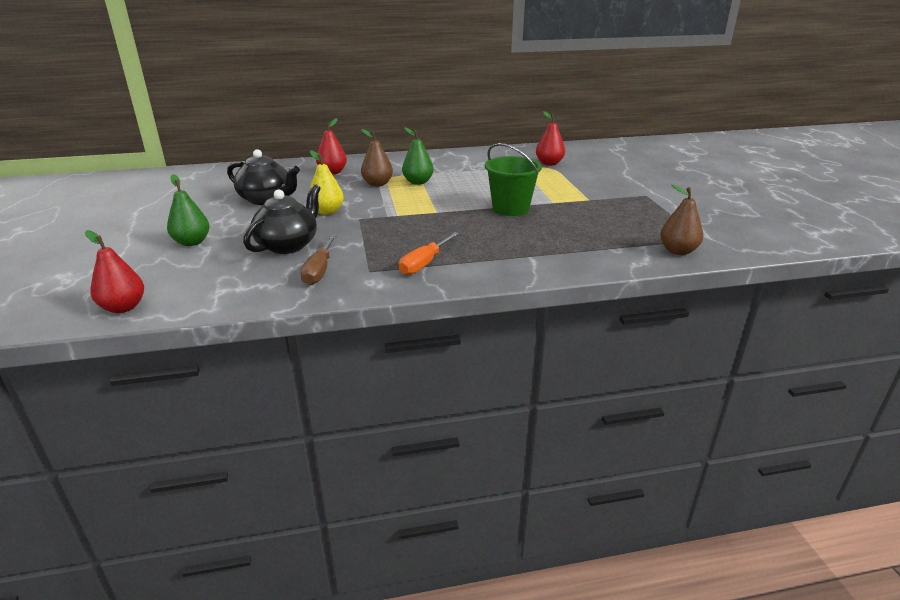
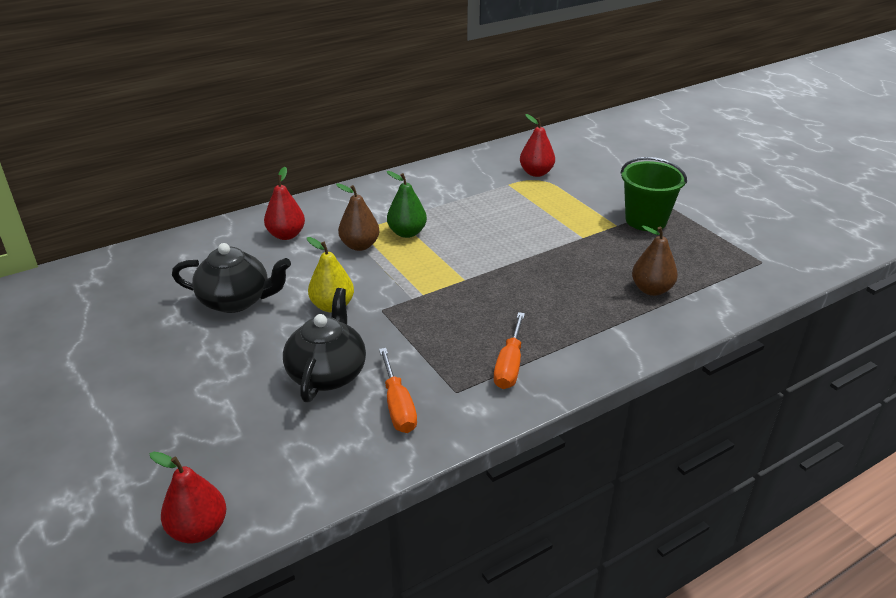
camera: 20 degrees left, 5 degrees up
green pear [167,174,210,246] -> none
brown screwdriver [300,234,337,285] -> orange screwdriver [379,348,417,433]
green bucket [485,143,542,216] -> green bucket moved to [620,157,687,231]
brown pear [660,185,703,255] -> brown pear moved to [632,226,678,296]

